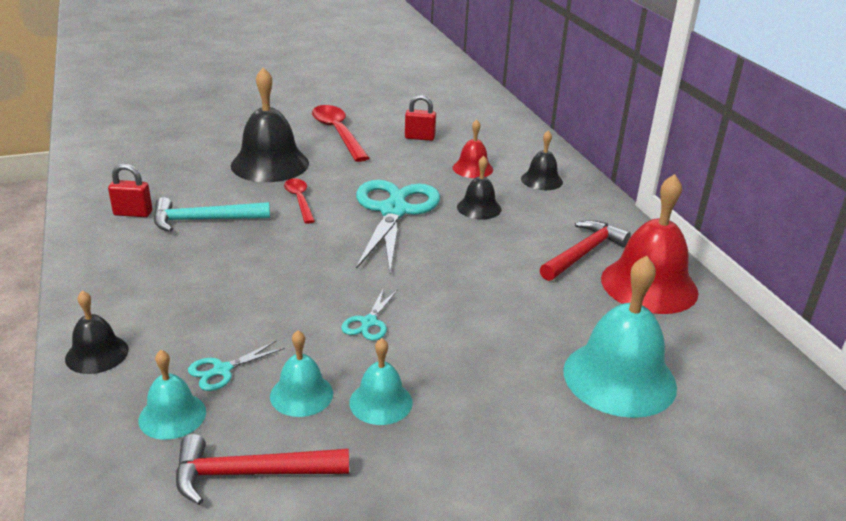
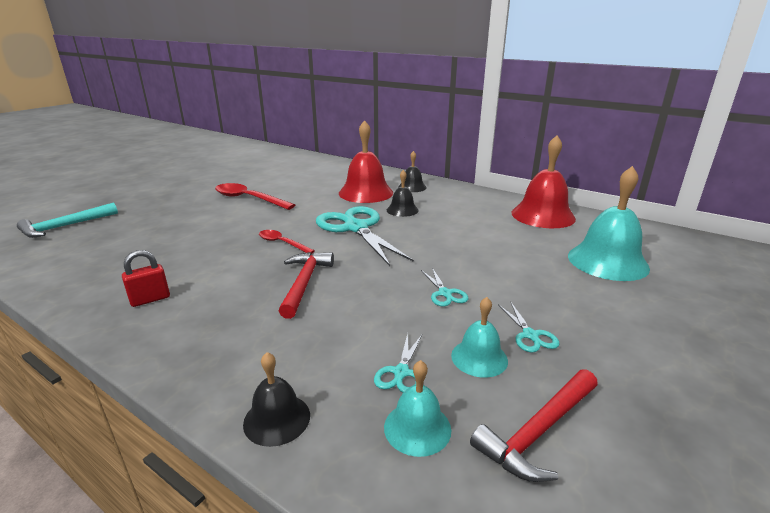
camera: 35 degrees left, 5 degrees down
turquoise hammer [154,197,270,232] -> turquoise hammer moved to [17,203,118,238]
black bell [231,67,309,182] -> none
turquoise bell [349,338,413,425] -> turquoise scissors [498,303,560,353]
red padlock [405,95,436,141] -> none
red bell [453,119,493,178] -> red bell [339,120,393,203], size x1.87
red hammer [540,220,631,281] -> red hammer moved to [279,252,334,319]

